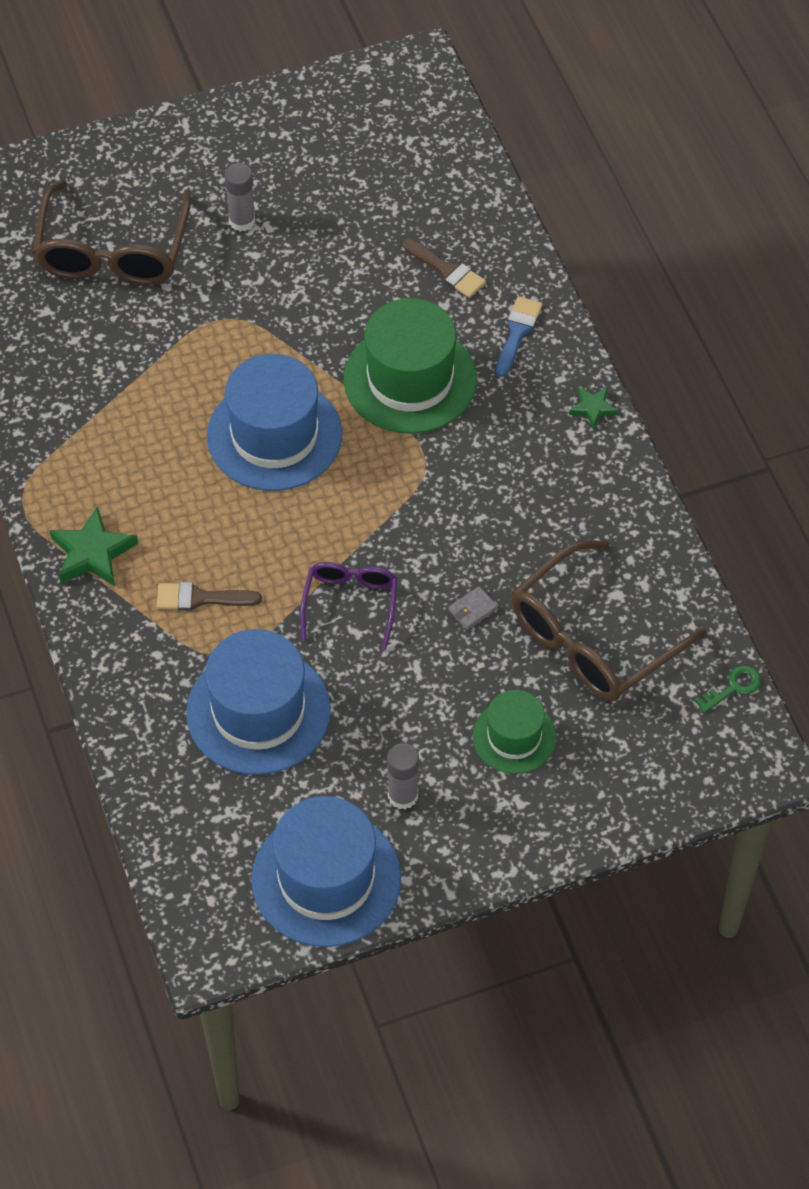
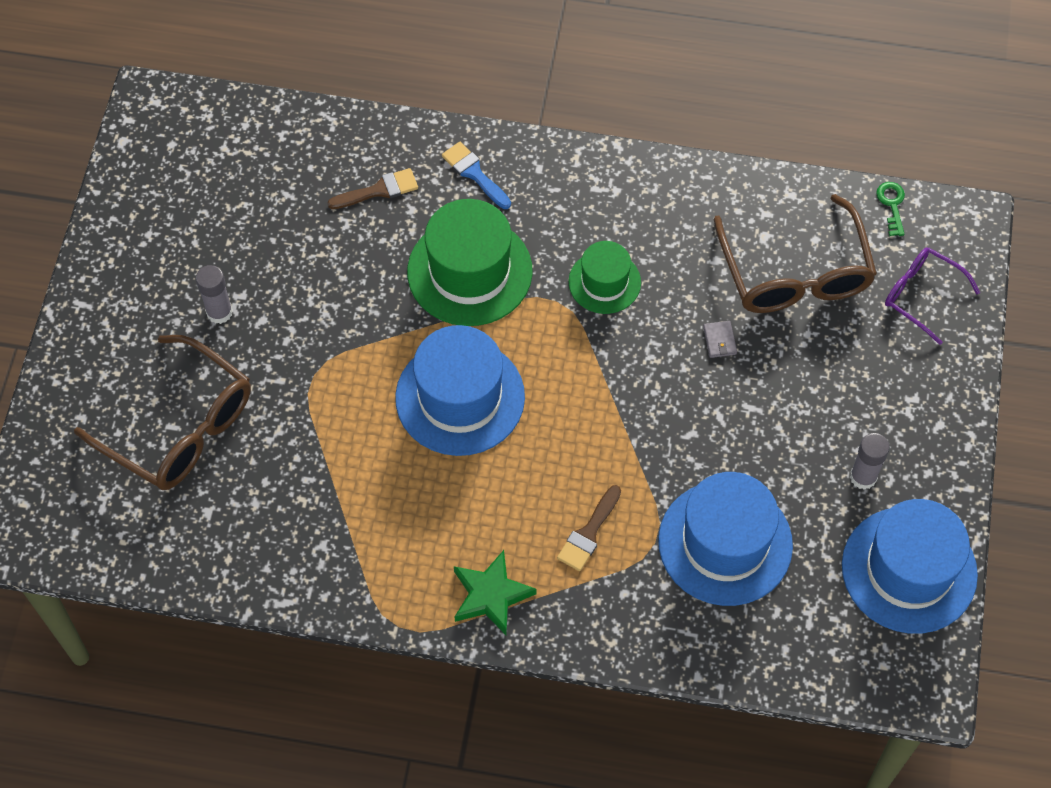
camera: 60 degrees left, 5 degrees up
purple glasses [300,562,397,650] -> purple glasses moved to [885,247,980,345]
green hat [473,690,556,774] -> green hat moved to [568,241,641,314]
green star [569,387,618,429] -> none

